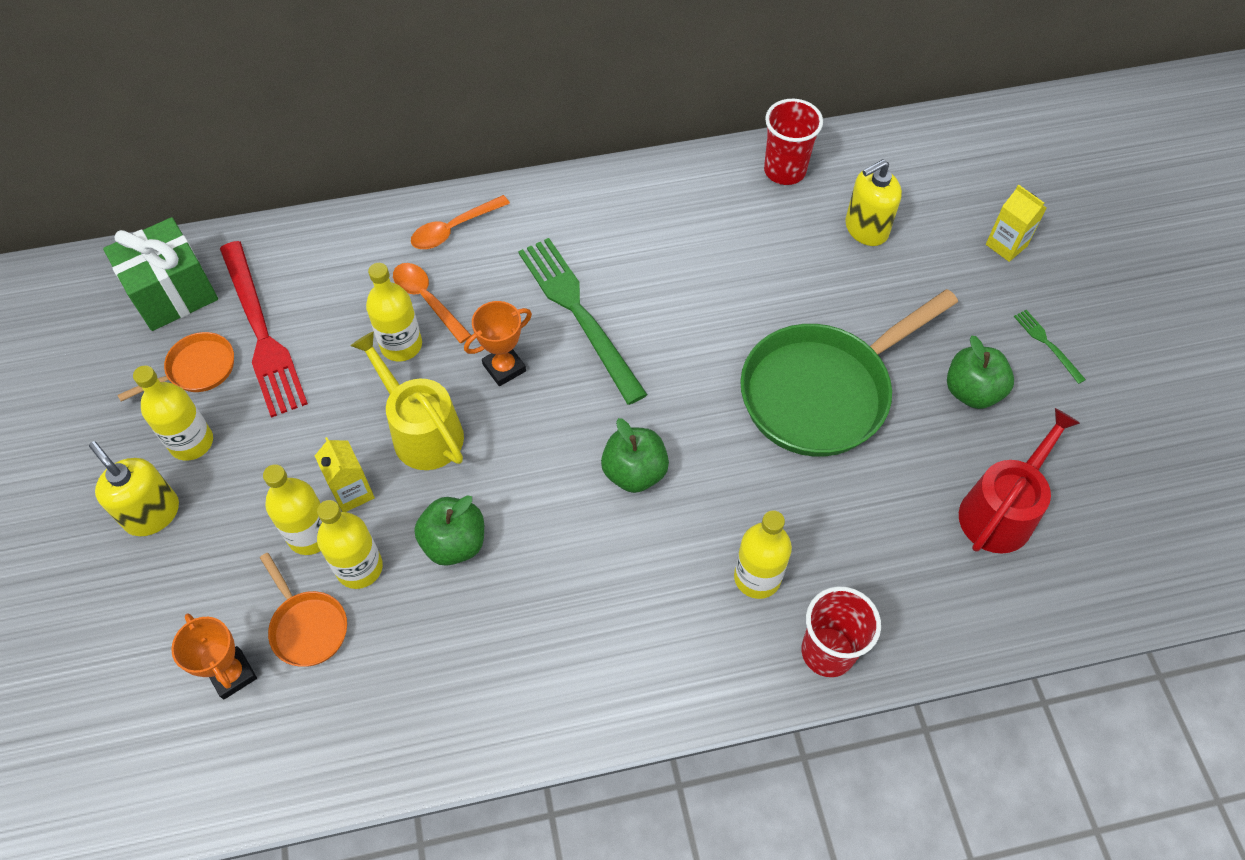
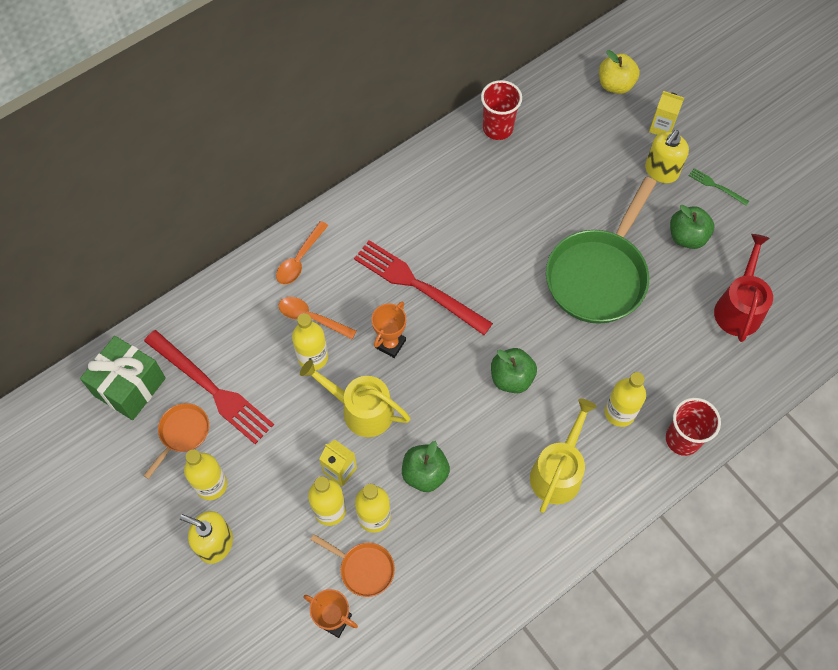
camera: 25 degrees left, 5 degrees up
green fork [518,238,648,405] -> red fork [354,240,493,335]
yellow soap dispenser [845,159,902,246] -> yellow soap dispenser moved to [645,130,689,183]
none -> yellow watering can [530,398,597,513]
none -> yellow apple [599,50,640,94]

